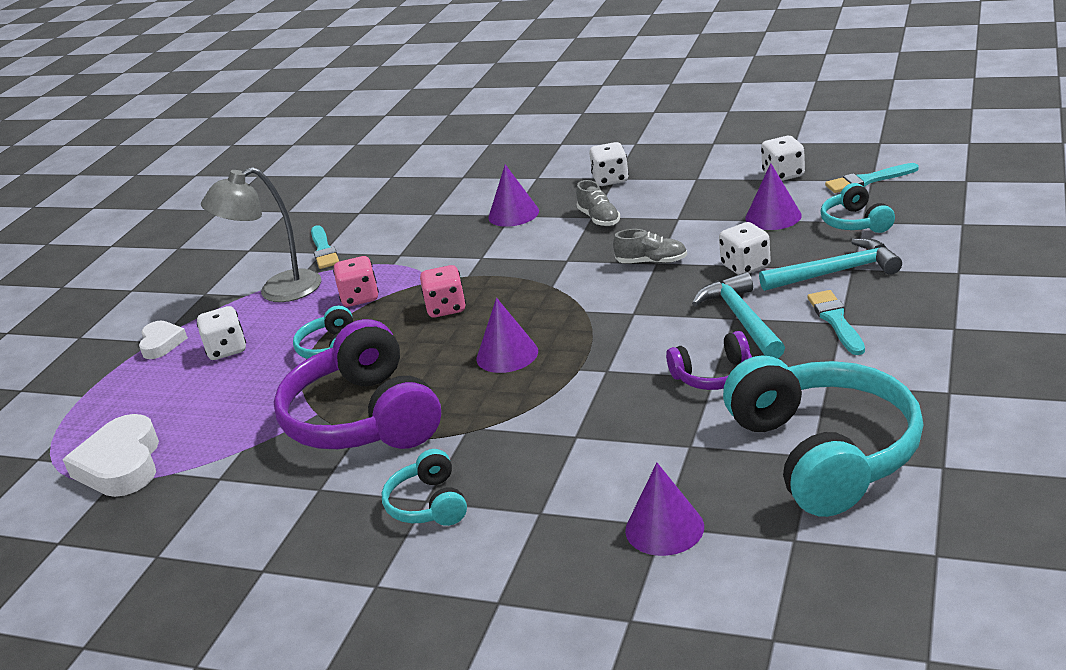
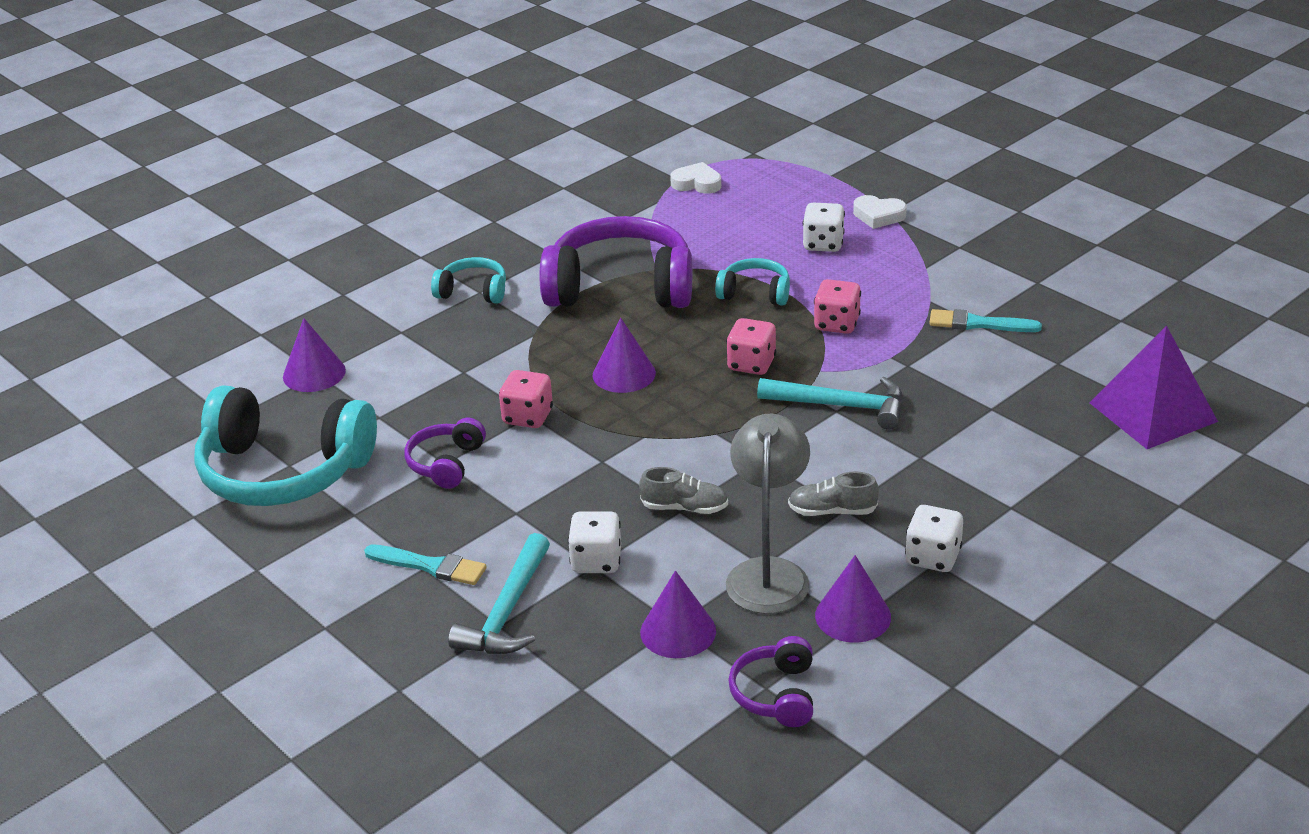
camera: 115 degrees right, 5 degrees up
white heart [63,414,159,497] -> white heart [670,162,721,194], size x0.59
grey lamp [201,167,321,302] -> grey lamp moved to [726,414,810,614]
purple cone [488,164,539,227] -> purple cone moved to [815,555,891,643]
grey shoe [613,229,687,264] -> grey shoe turned 120 degrees counterclockwise [639,467,728,514]
turquoise hammer [692,272,785,359] -> turquoise hammer moved to [757,377,903,430]
white dice [761,136,805,181] -> purple headphones [728,636,813,727]
turquoise headphones [821,183,895,233] -> none
turquoise brush [825,163,919,193] -> none
none -> pink dice [499,370,553,428]
none -> purple pyramid [1090,325,1218,449]

